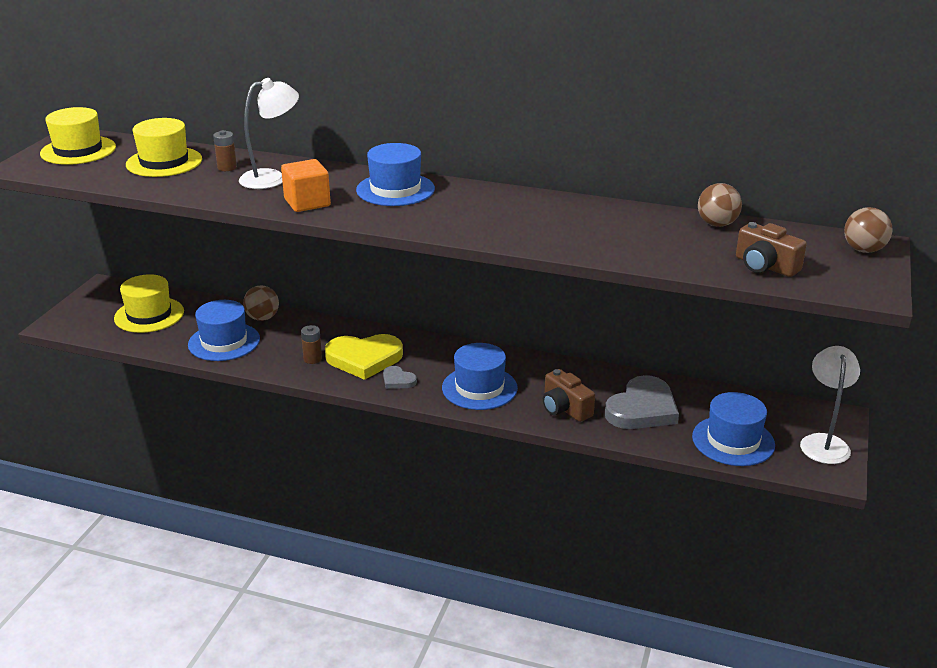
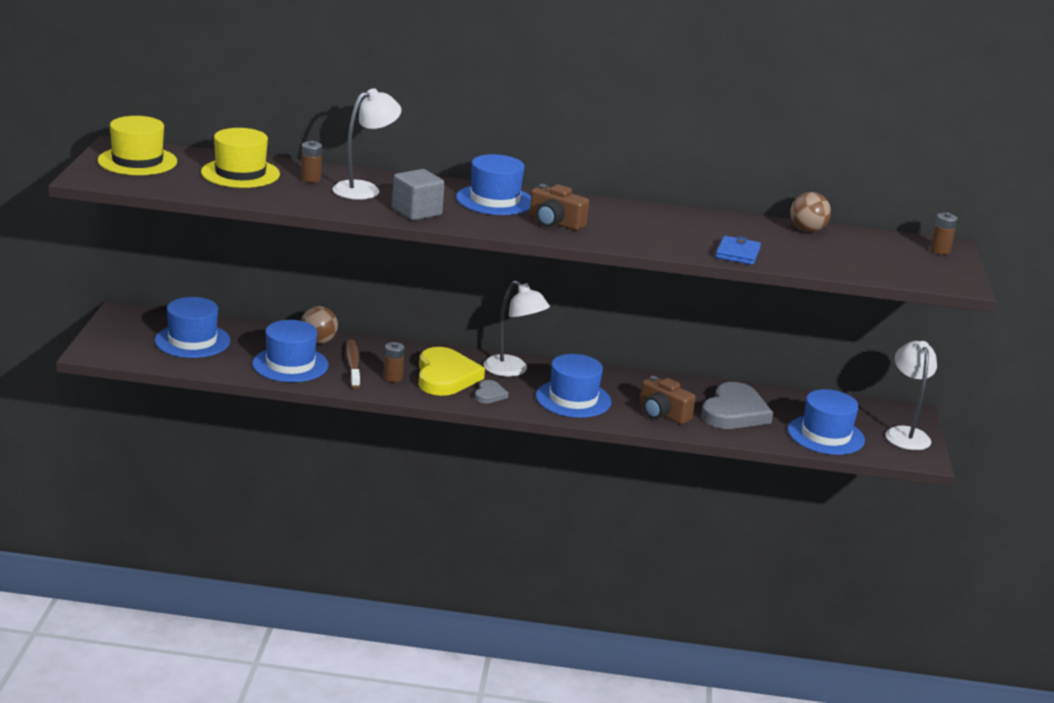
camera: 15 degrees left, 5 degrees down
yellow hat [114,274,184,333] -> blue hat [155,297,230,358]
orange cube [281,159,331,212] -> grey cube [392,169,445,220]
yellow heart [325,334,403,380] -> yellow heart turned 75 degrees counterclockwise [418,347,485,396]
grey heart [383,366,417,389] -> grey heart turned 105 degrees counterclockwise [475,380,509,403]
brown camera [736,222,807,277] -> brown camera moved to [530,184,589,230]
brown ball [844,207,893,253] -> brown battery [930,212,958,255]
none -> brown toothbrush [346,340,360,388]
none -> white lamp [483,280,550,377]
none -> blue wallet [716,236,761,265]

